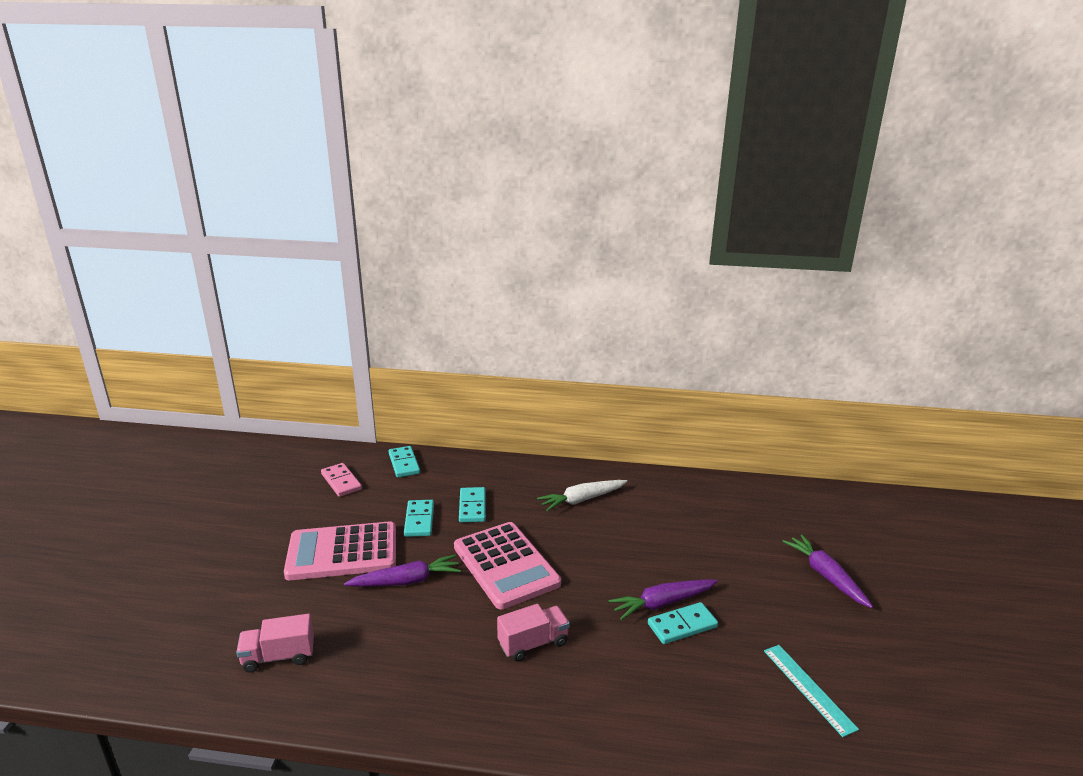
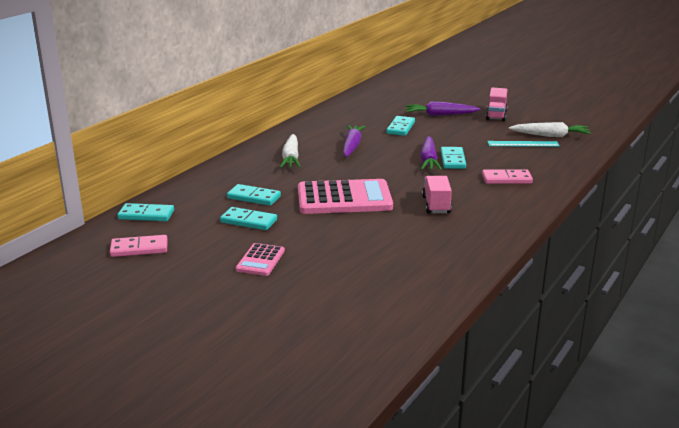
camera: 65 degrees left, 0 degrees up
pink truck [236,614,314,672] -> pink truck moved to [486,87,508,121]
pink calculator [284,521,396,580] -> pink calculator [236,243,285,276], size x0.50
purple carrot [344,554,461,587] -> purple carrot moved to [343,125,366,157]
none -> turquoise domino [386,116,415,136]
none -> pink domino [482,169,533,184]
none -> white carrot [509,122,591,137]

